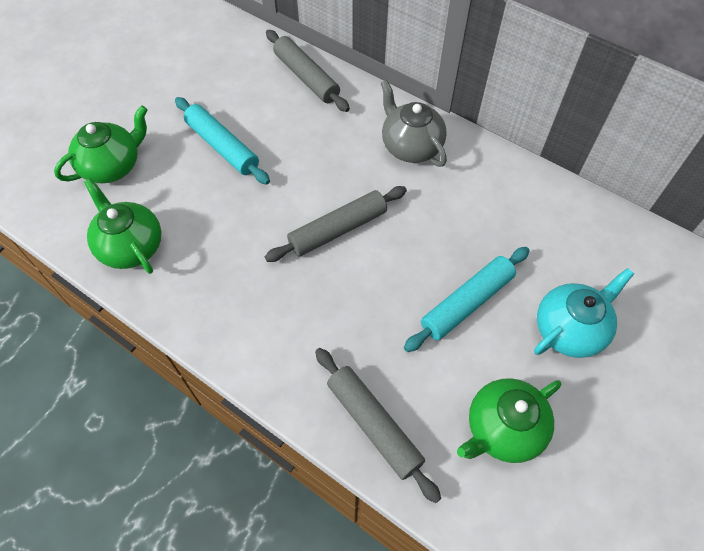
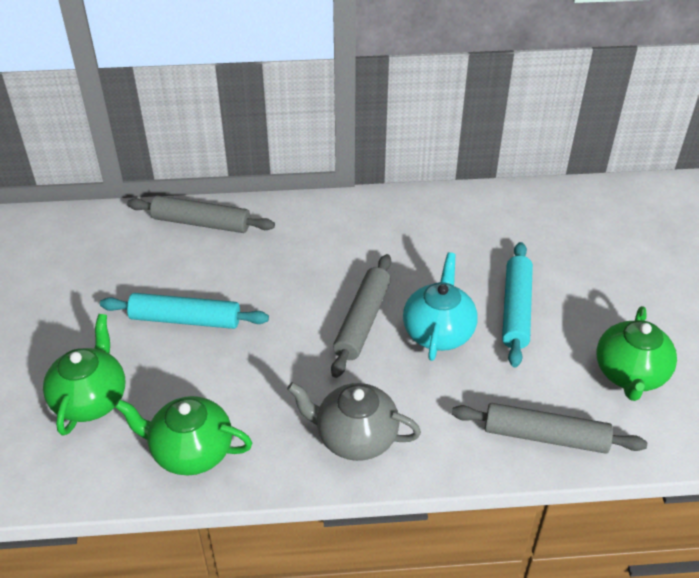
camera: 40 degrees left, 15 degrees down
grey teapot [381,80,447,167] -> grey teapot moved to [287,382,421,461]
turquoise teapot [534,268,634,358] -> turquoise teapot moved to [403,252,478,361]

